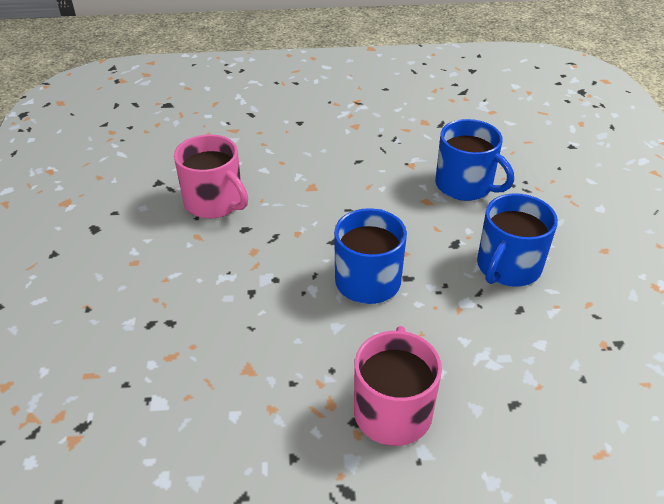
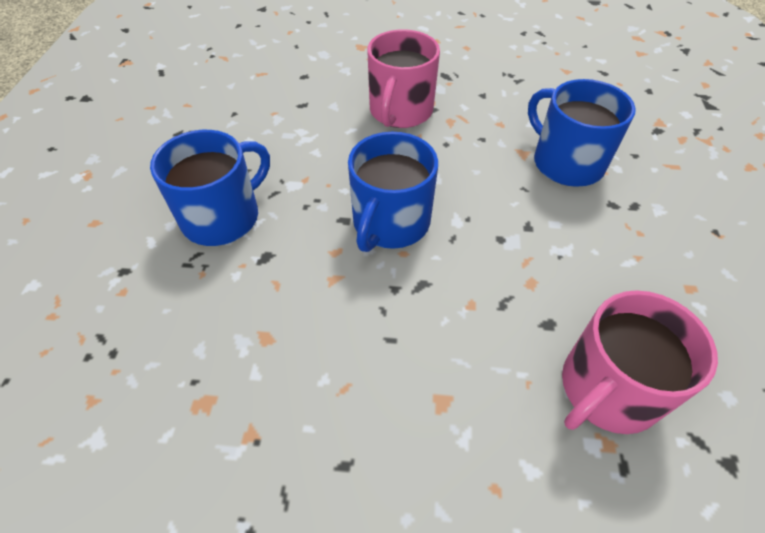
camera: 170 degrees left, 10 degrees up
pink mug [174,134,248,219] -> pink mug turned 90 degrees counterclockwise [562,290,718,434]
blue mug [435,119,514,201] -> blue mug moved to [528,79,636,187]

